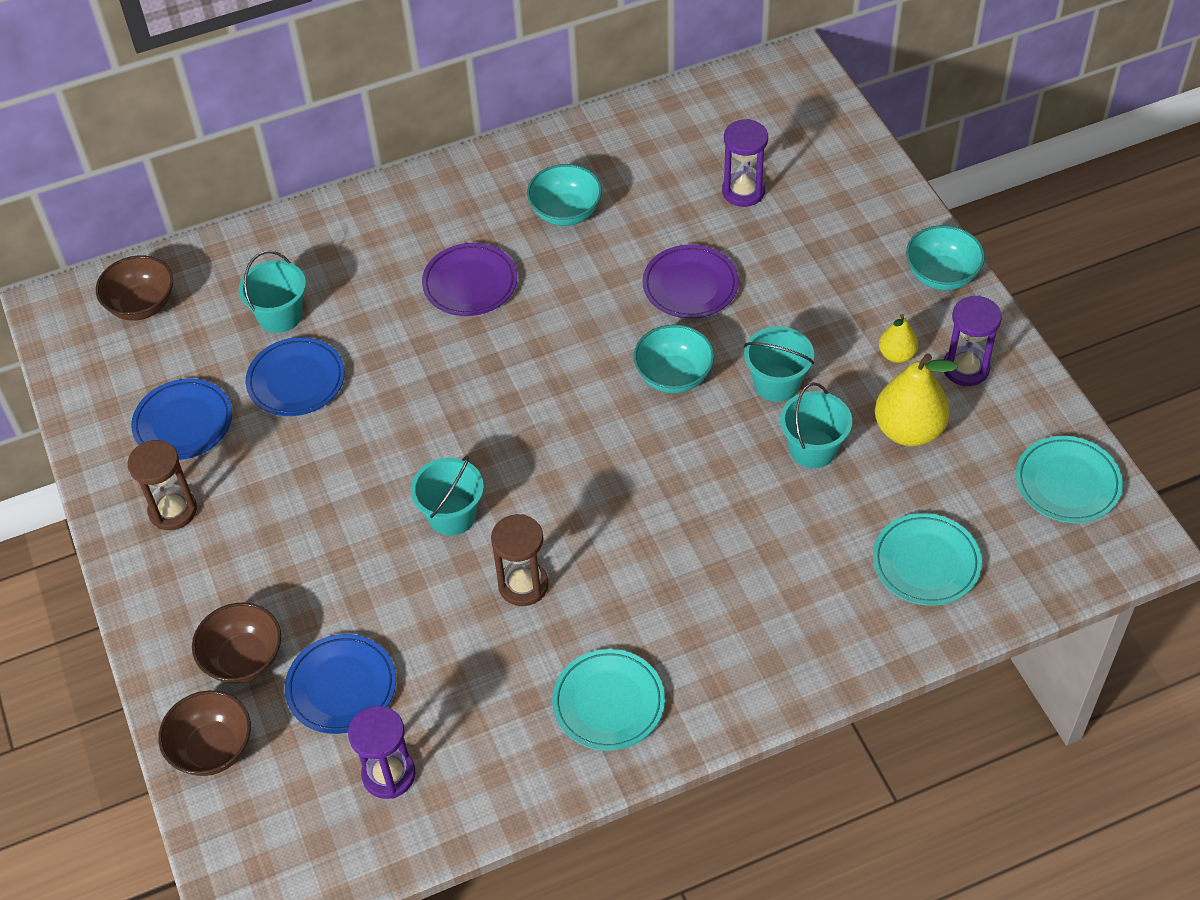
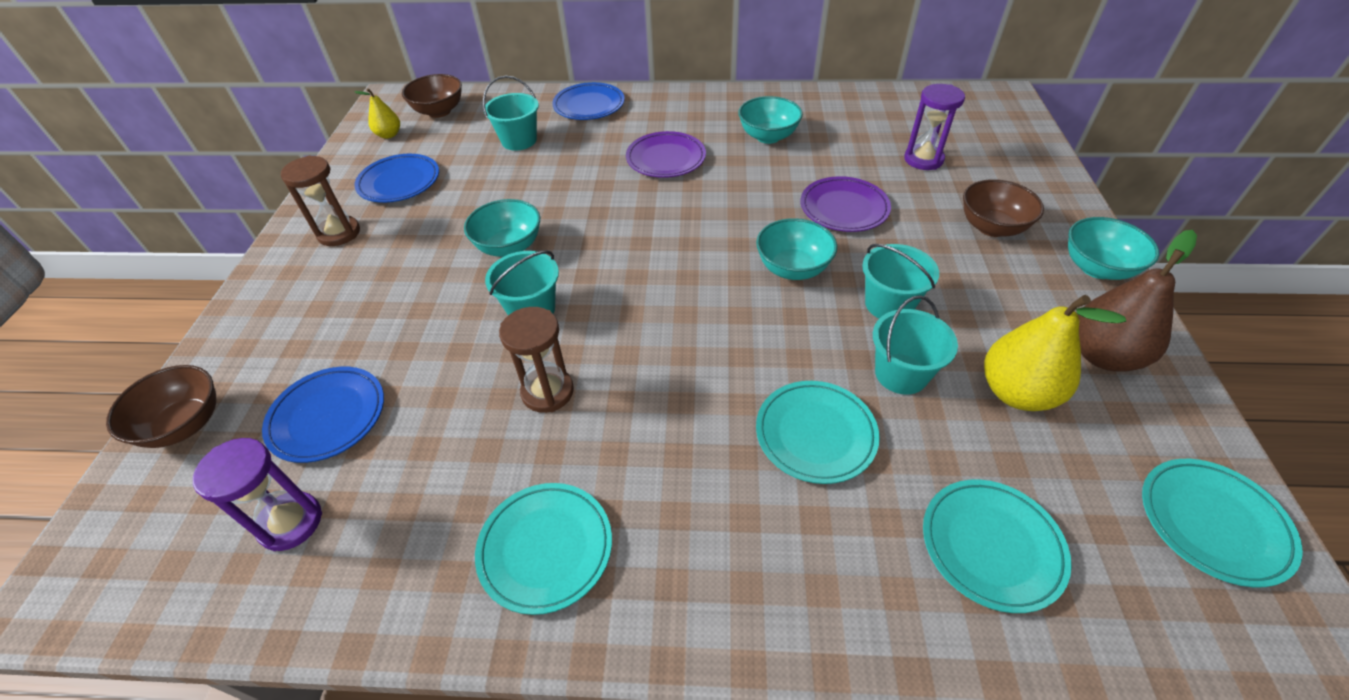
camera: 25 degrees right, 5 degrees down
brown bowl [192,603,281,684] -> brown bowl moved to [963,179,1044,237]
blue plate [246,337,345,416] -> blue plate moved to [552,82,625,120]
yellow pear [879,314,918,363] -> yellow pear moved to [355,88,400,139]
purple hourglass [944,295,1002,386] -> brown pear [1078,230,1197,372]
none -> turquoise bowl [464,199,540,257]
none -> turquoise plate [756,381,880,484]

